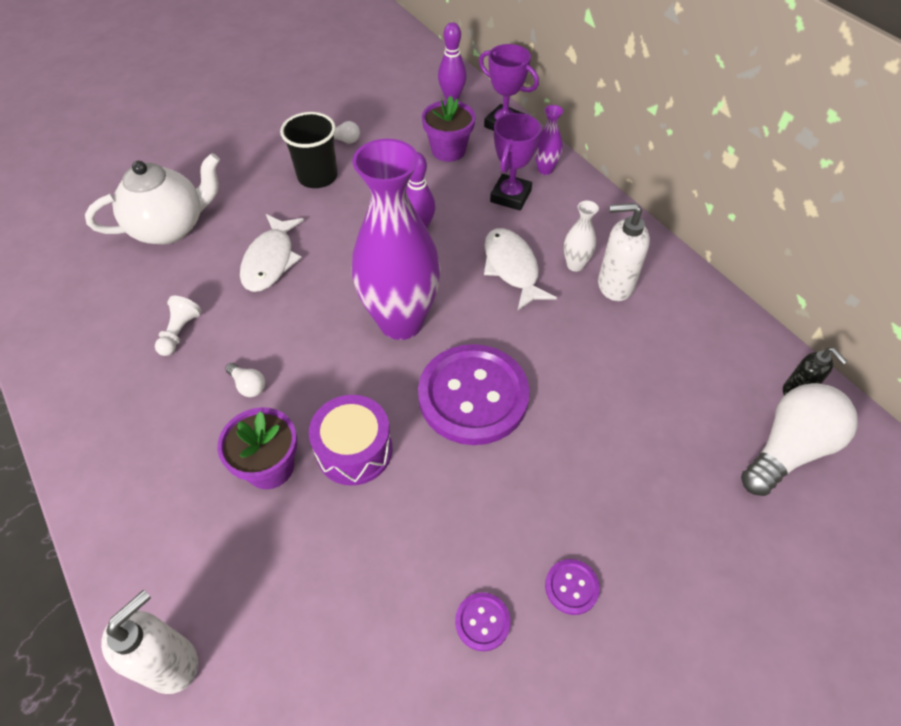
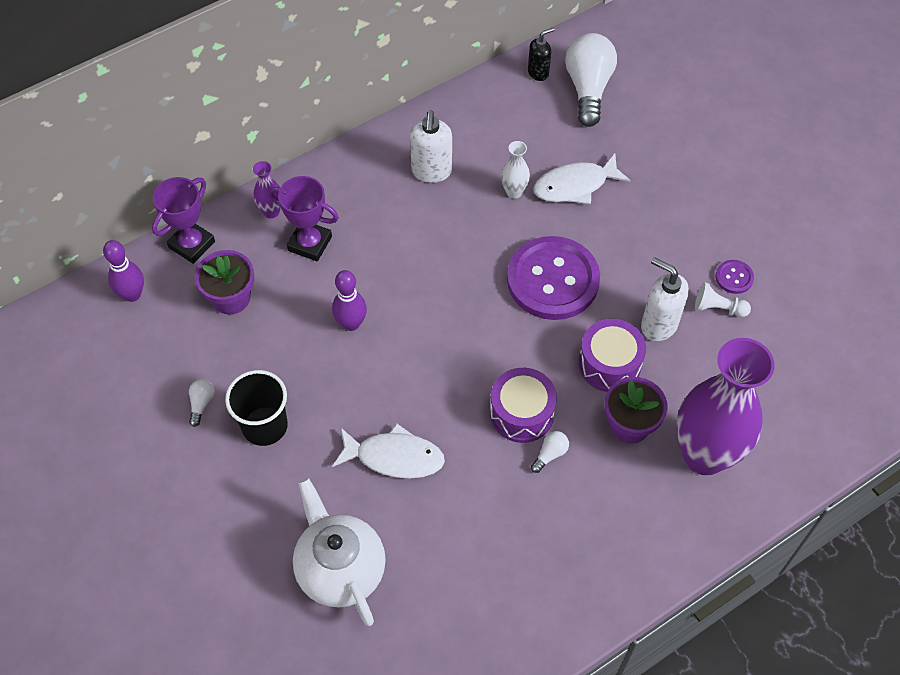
camera: 90 degrees left, 5 degrees up
white soap dispenser [101,590,198,694] -> white soap dispenser moved to [641,257,689,341]
white pawn [155,296,202,356] -> white pawn moved to [695,282,751,317]
purple vase [352,139,441,340] -> purple vase moved to [676,338,775,476]
white fish [484,228,557,311] -> white fish moved to [533,153,631,204]
purple button [545,559,600,615] -> none
white vase [564,200,599,272] -> white vase moved to [501,141,530,199]
white light bulb [741,383,858,496] -> white light bulb turned 45 degrees clockwise [565,33,617,127]
none -> purple drum [490,368,557,443]

